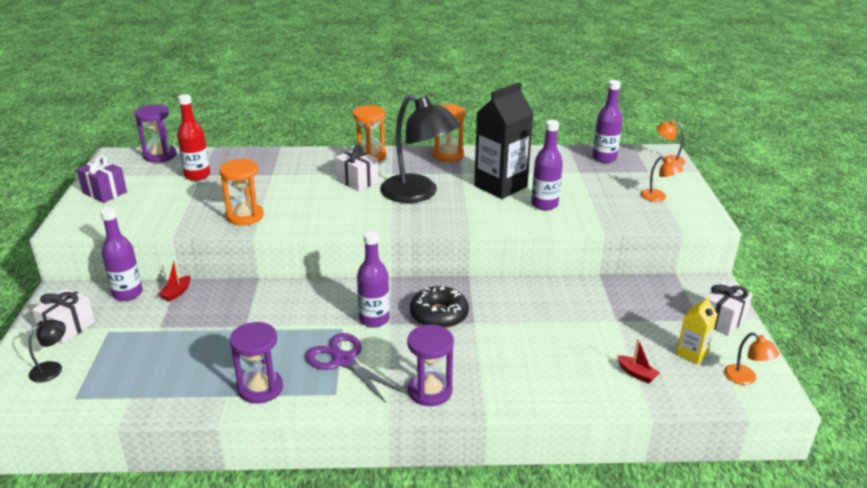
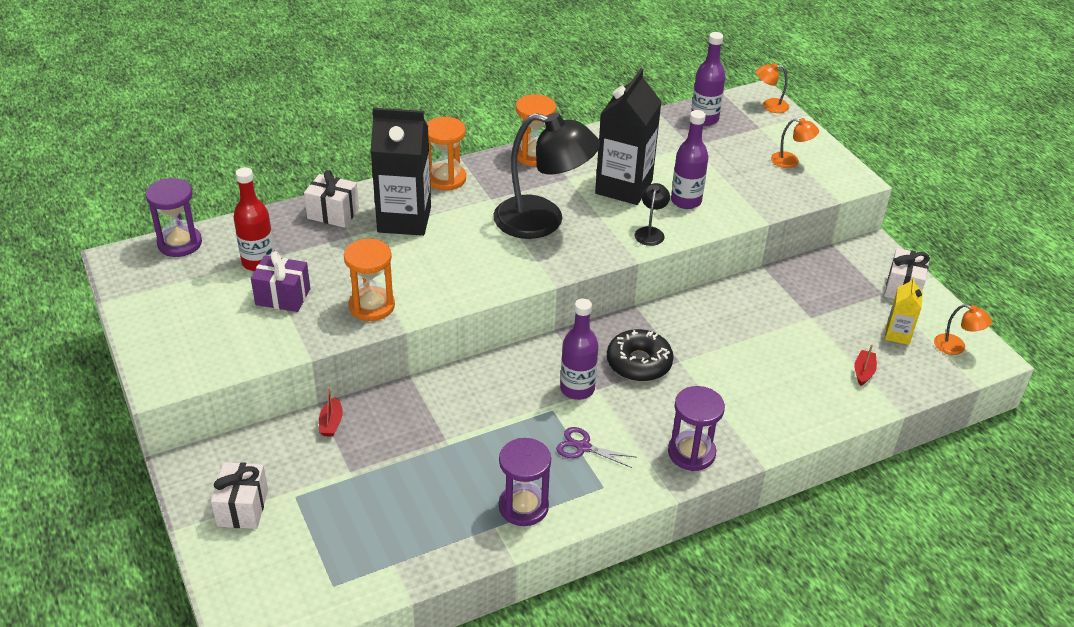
camera: 25 degrees left, 10 degrees up
black lamp [28,319,66,383] -> black lamp moved to [635,183,670,246]
purple gift [76,155,127,203] -> purple gift moved to [251,251,310,312]
purple bottle [100,207,143,301] -> none
purple scissors [305,333,404,403] -> purple scissors [556,427,636,468], size x0.62
white gift [335,145,379,191] -> white gift moved to [304,170,359,228]
red boat [617,339,660,384] -> red boat turned 90 degrees counterclockwise [854,344,877,386]
none -> black carton [371,108,431,236]

